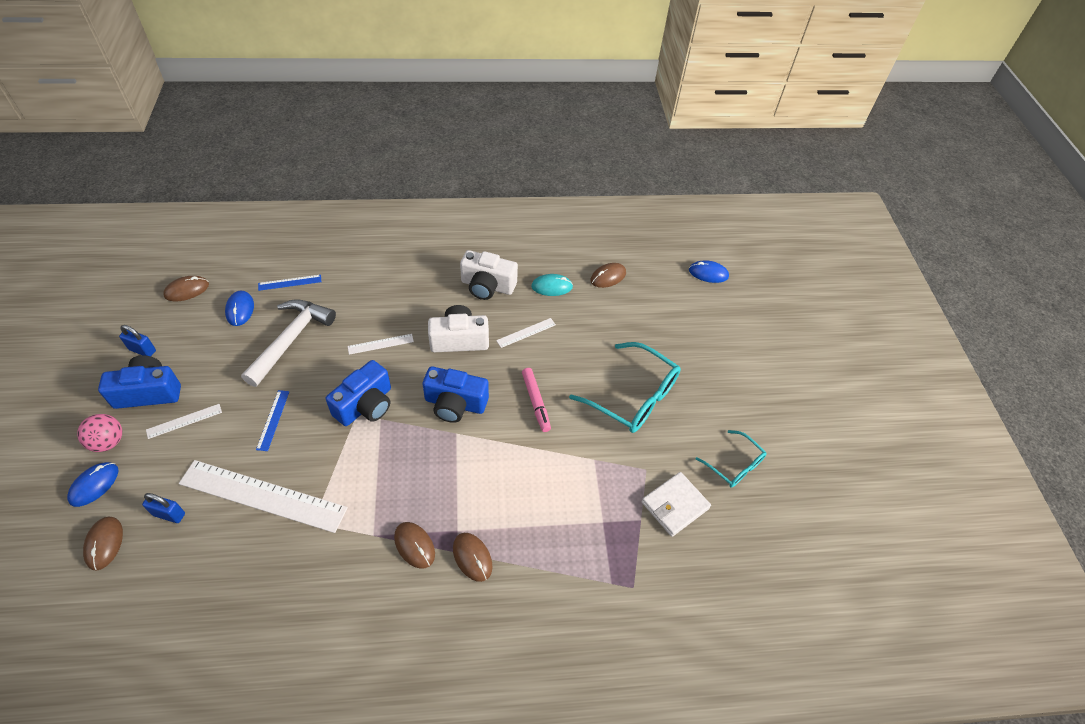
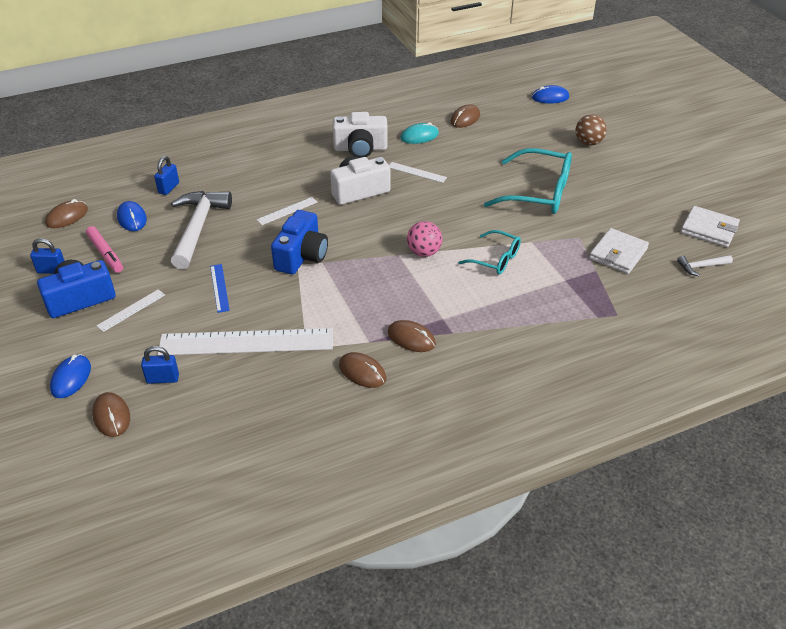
camera: 15 degrees left, 10 degrees down
pink ball [77,414,122,452] -> pink ball moved to [407,221,442,257]
blue ruler [258,275,321,291] -> blue padlock [154,156,179,195]
blue camera [423,366,489,423] -> none
brown mouse [453,533,492,582] -> brown mouse moved to [339,352,386,388]
white ruler [496,318,556,348] -> white ruler turned 75 degrees clockwise [389,162,447,183]
pink marker [522,368,551,432] -> pink marker moved to [86,226,123,273]
turquoise glasses [696,430,767,488] -> turquoise glasses moved to [458,230,521,275]
none -> brown ball [575,114,607,146]
none -> white hammer [677,255,733,276]
none -> white wallet [681,206,740,247]

